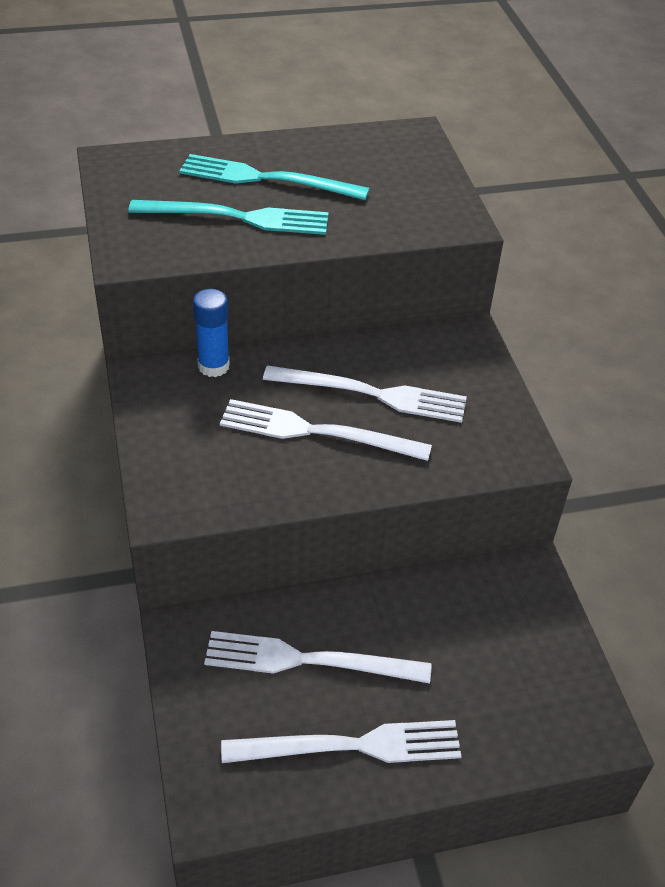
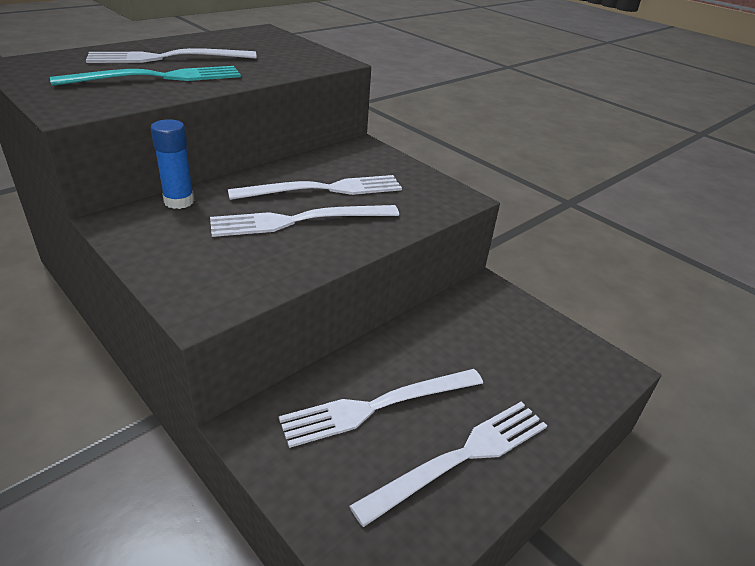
camera: 30 degrees left, 10 degrees down
turquoise fork [180,154,370,200] -> white fork [86,48,257,63]

